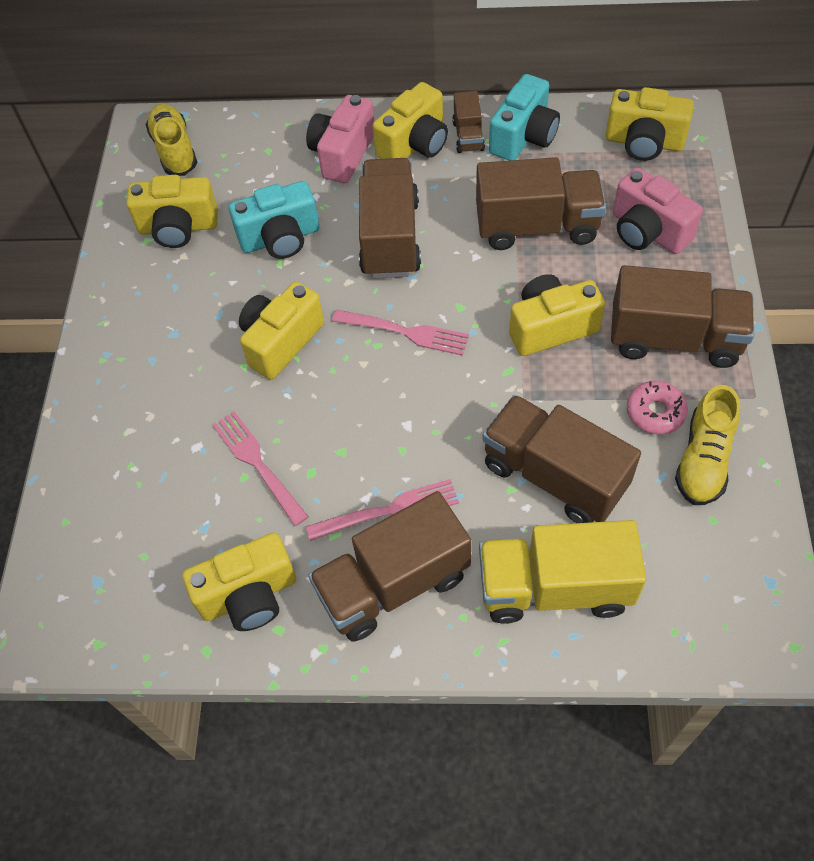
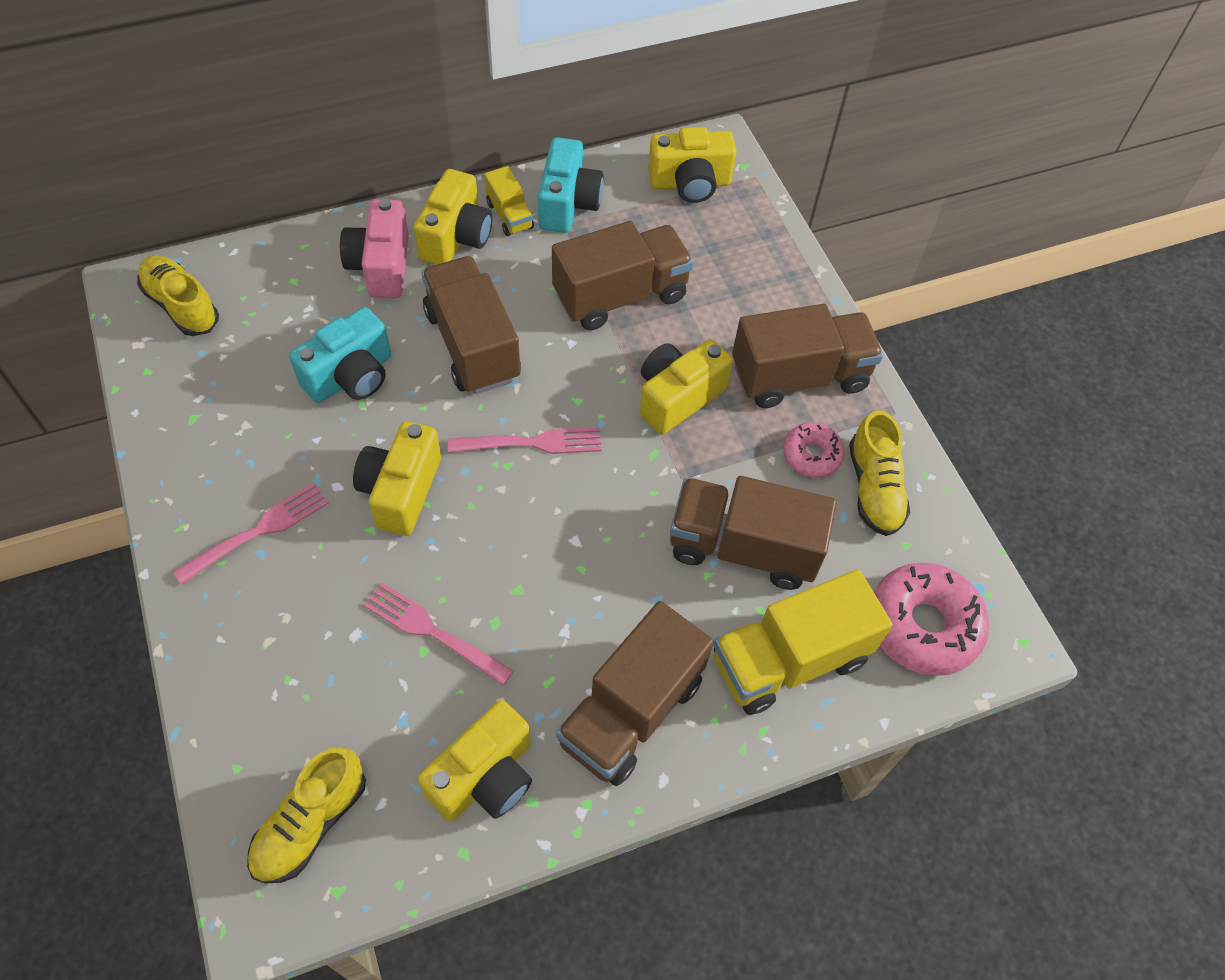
camera: 30 degrees left, 0 degrees up
yellow camera [126,175,218,248] -> none
pink fork [306,479,459,541] -> pink fork moved to [173,483,329,585]
brown truck [452,91,485,153] -> yellow truck [484,166,534,236]
pink camera [613,168,703,254] -> none
none -> yellow shoe [247,747,366,884]
none -> pink donut [874,563,989,676]

